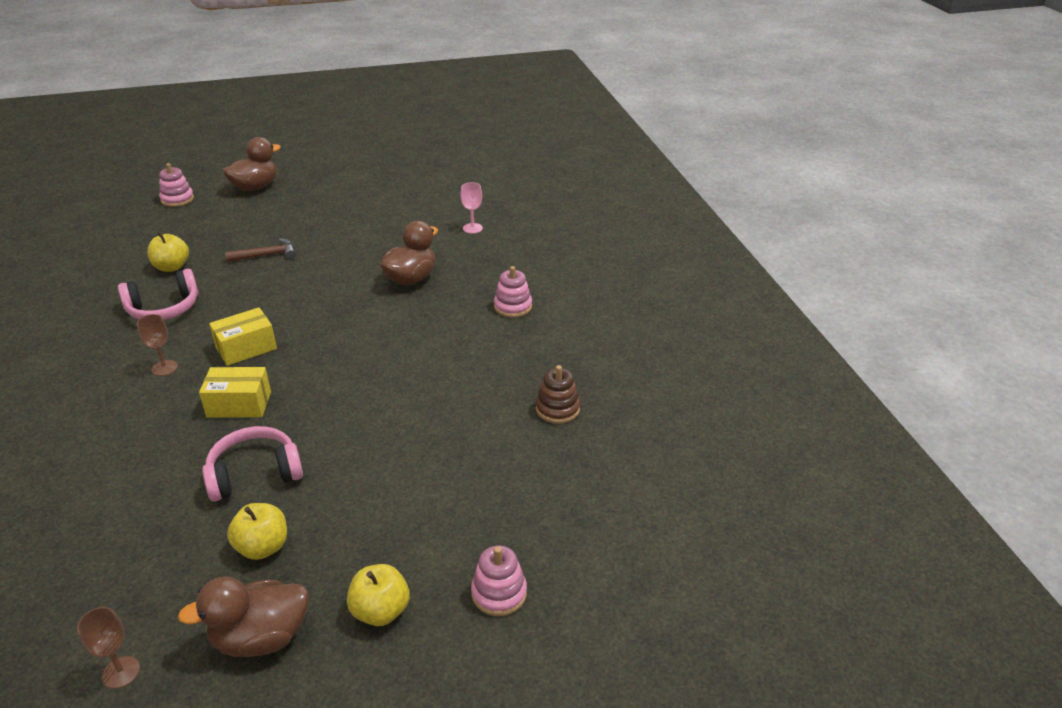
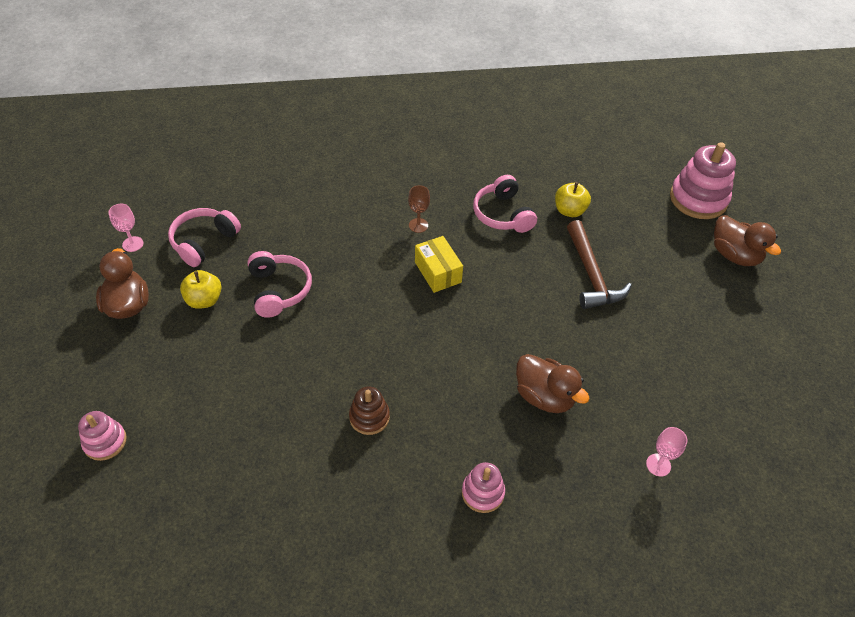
camera: 95 degrees right, 15 degrees up
brown goblet [77,607,140,689] -> pink goblet [108,204,143,252]
pink stacking toy [159,163,194,207] -> pink stacking toy [670,142,736,219], size x1.80
yellow box [199,367,271,418] -> none
brown hammer [225,238,296,262] -> brown hammer [567,220,632,309], size x1.60
yellow apple [347,564,410,626] -> none
brown stacking toy [536,365,580,424] -> brown stacking toy moved to [349,386,390,435]
none -> pink headphones [168,208,241,267]

